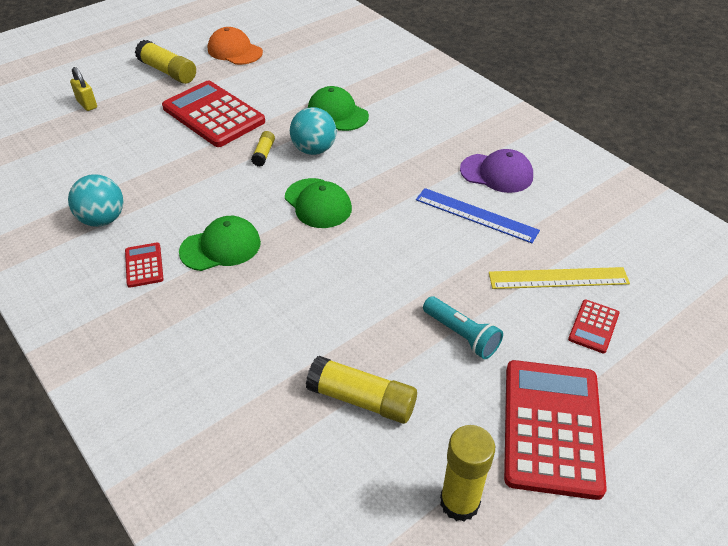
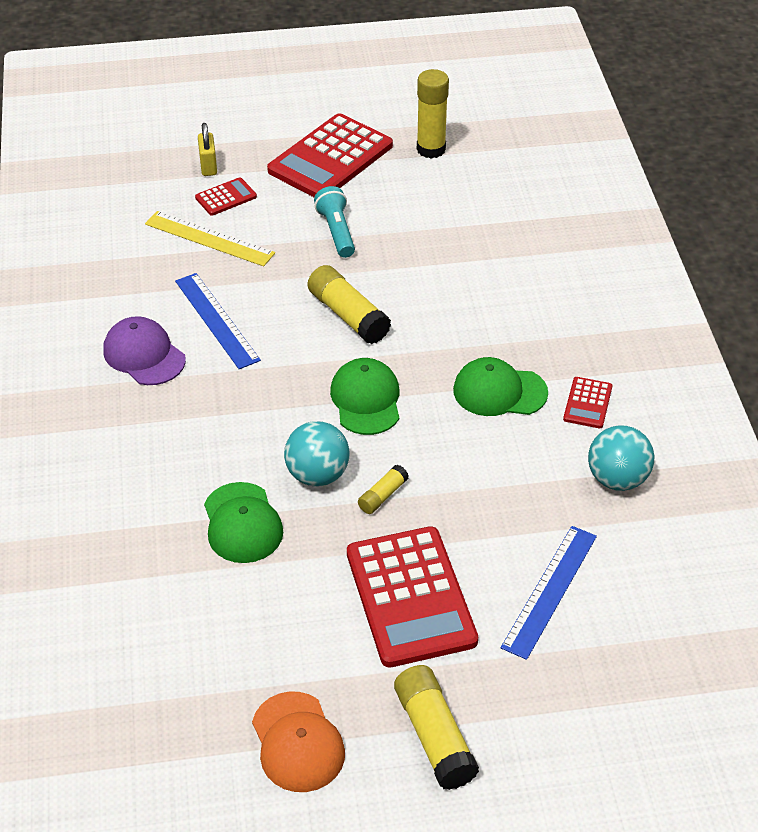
camera: 150 degrees left, 0 degrees up
yellow padlock [70,67,97,111] -> yellow padlock moved to [198,123,217,176]
yellow glue stick [306,356,417,424] -> yellow glue stick moved to [307,265,391,344]
none -> blue ruler [501,526,597,660]

